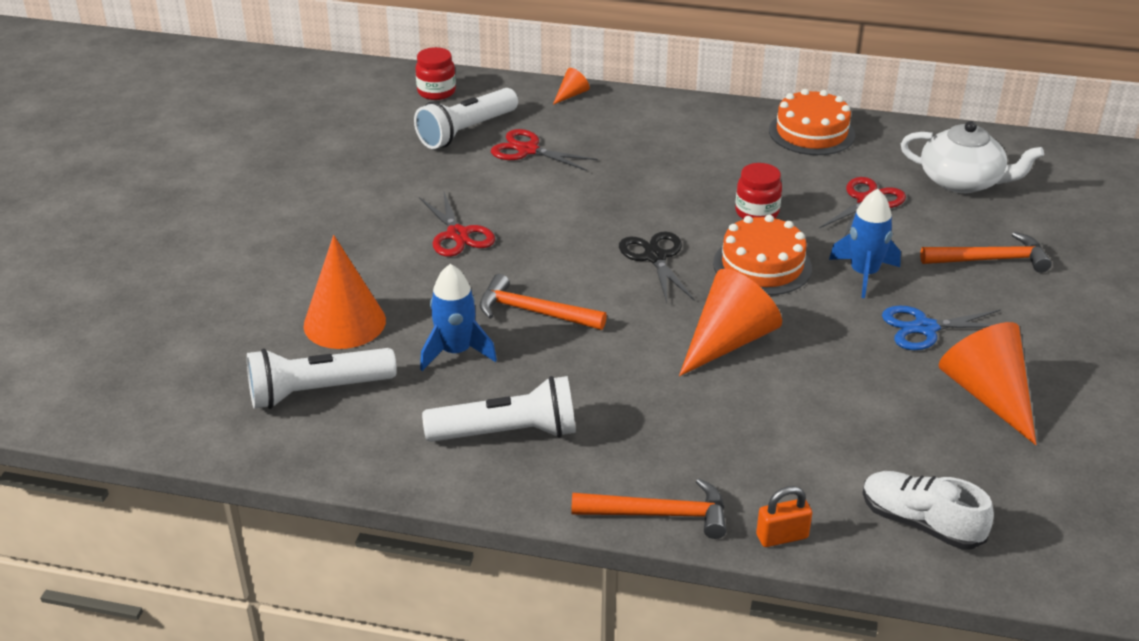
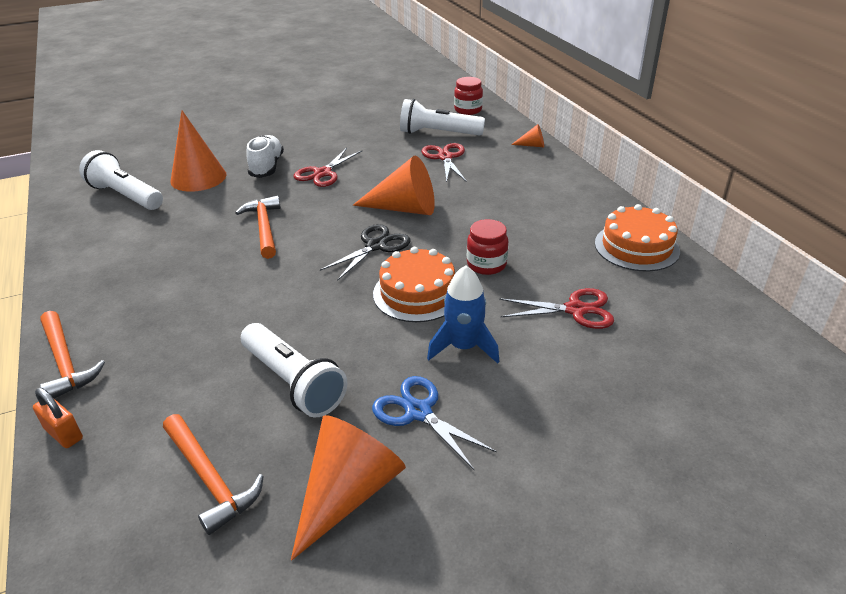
camera: 55 degrees right, 0 degrees up
blue rocket [420,264,497,371] -> none
white flashlight [422,376,576,442] -> white flashlight moved to [241,323,347,418]
orange cone [679,269,782,376] -> orange cone moved to [353,156,435,215]
white shoe [863,471,994,550] -> white shoe moved to [246,135,284,178]
white teapot [901,121,1044,193] -> none
orange hammer [920,232,1052,273] -> orange hammer moved to [163,414,264,535]

